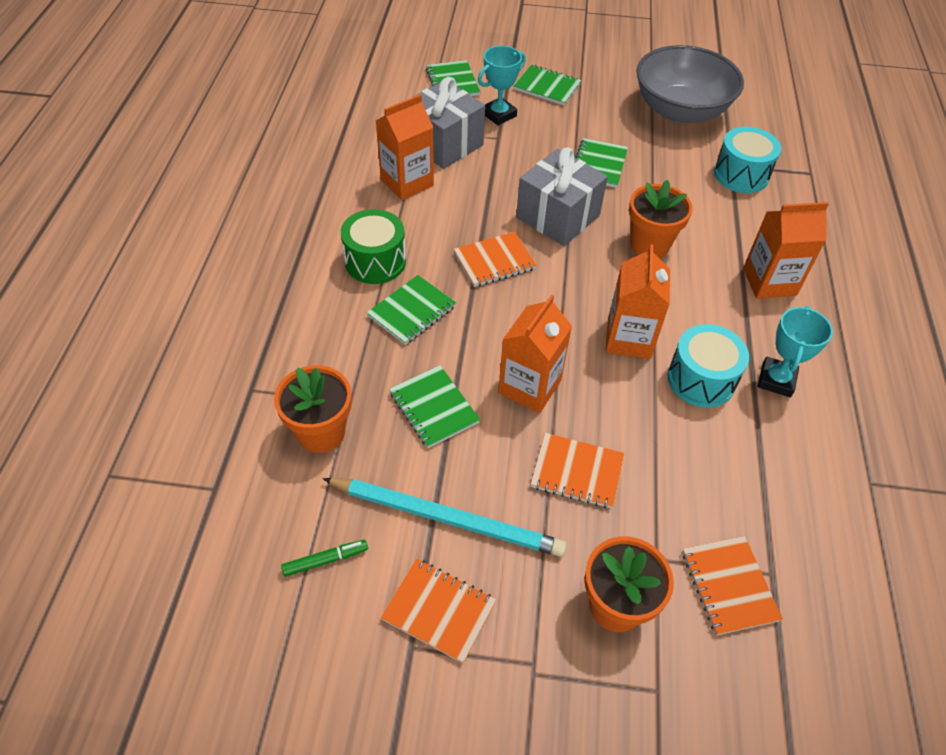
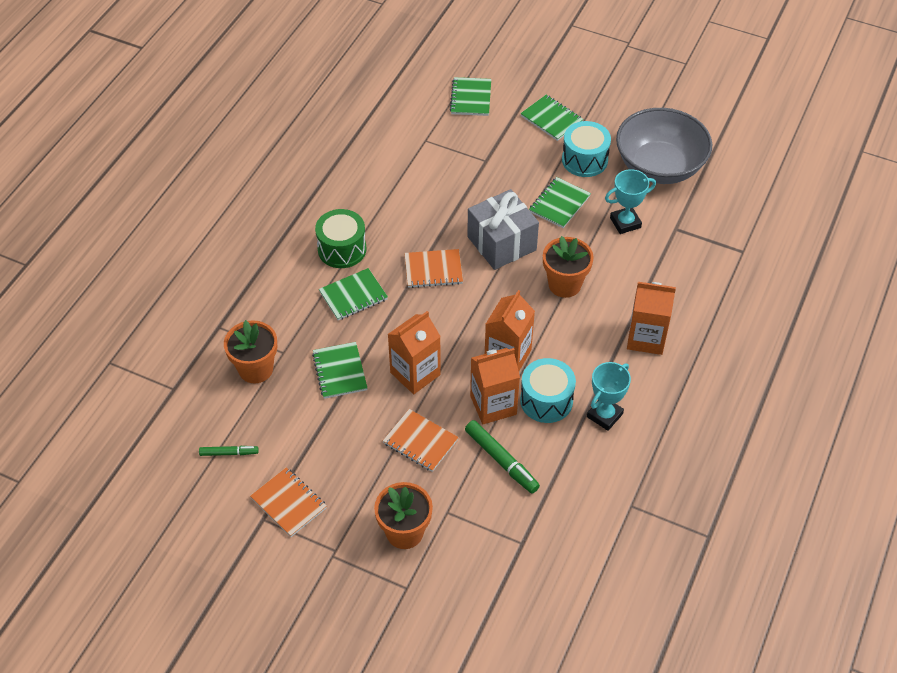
camera: 20 degrees right, 0 degrees up
turquoise pencil [323,478,567,557] -> none
orange carton [376,94,434,200] -> orange carton moved to [470,348,520,424]
grey gift [414,77,485,169] -> none
turquoise trophy [478,46,526,125] -> turquoise trophy moved to [605,169,656,234]
orange notebook [682,536,783,636] -> none
turquoise drum [714,127,781,193] -> turquoise drum moved to [562,121,611,177]
none -> green marker [465,420,540,494]

